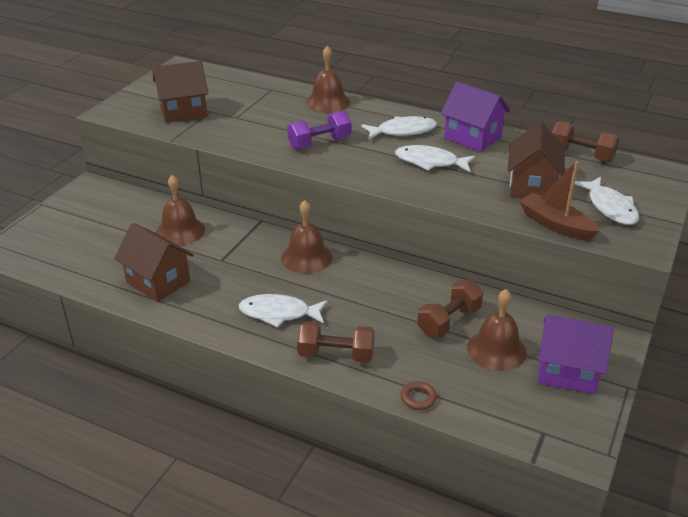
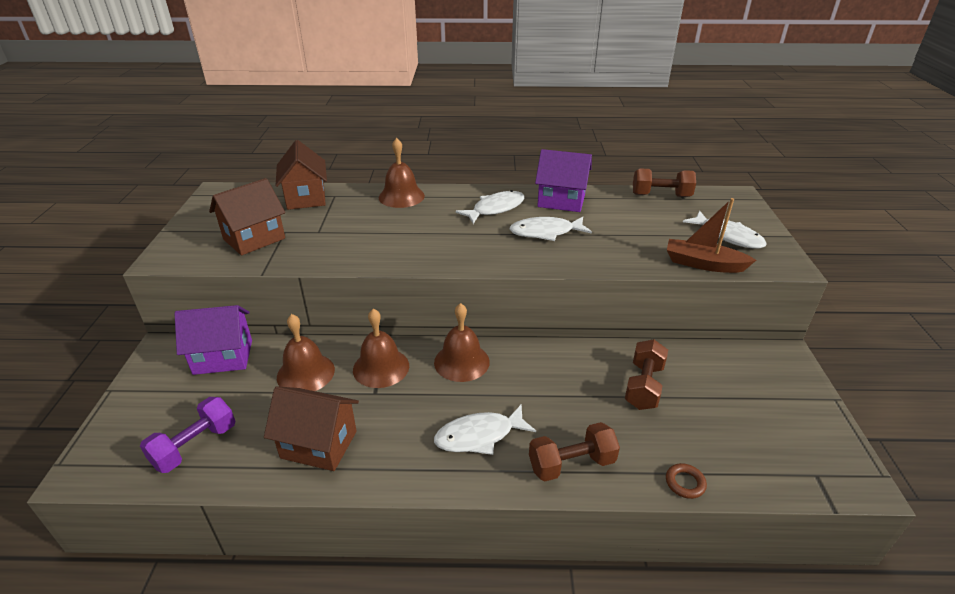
camera: 25 degrees left, 0 degrees up
purple dumbbell [287,111,351,150] -> purple dumbbell moved to [140,397,236,473]
brown bell [467,289,527,371] -> brown bell moved to [353,309,409,388]
brown house [508,122,565,198] -> brown house moved to [276,140,327,210]
purple house [538,315,614,394] -> purple house moved to [174,305,252,375]

